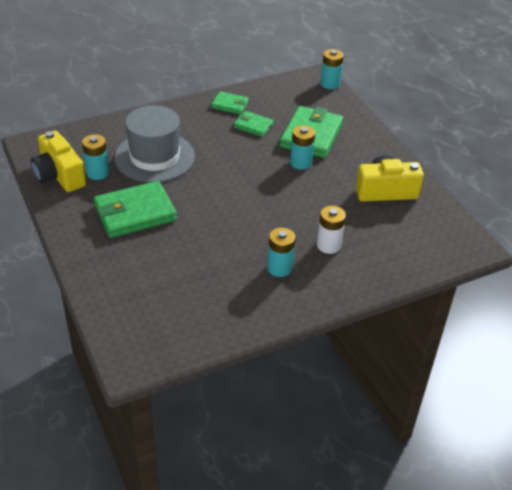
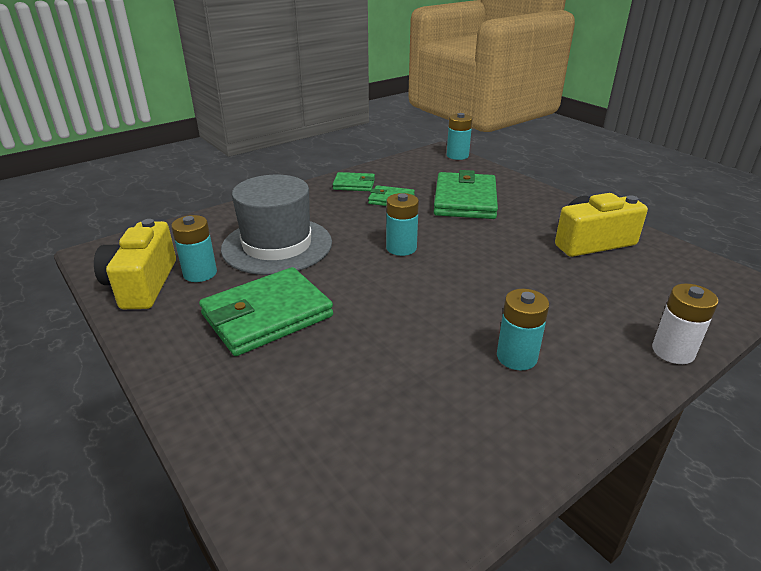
camera: 10 degrees left, 10 degrees down
yellow camera [31,131,86,192] -> yellow camera turned 45 degrees clockwise [94,219,176,309]
turquoise battery [290,125,315,170] -> turquoise battery moved to [386,193,419,256]
white battery [317,206,346,254] -> white battery moved to [652,284,719,364]

